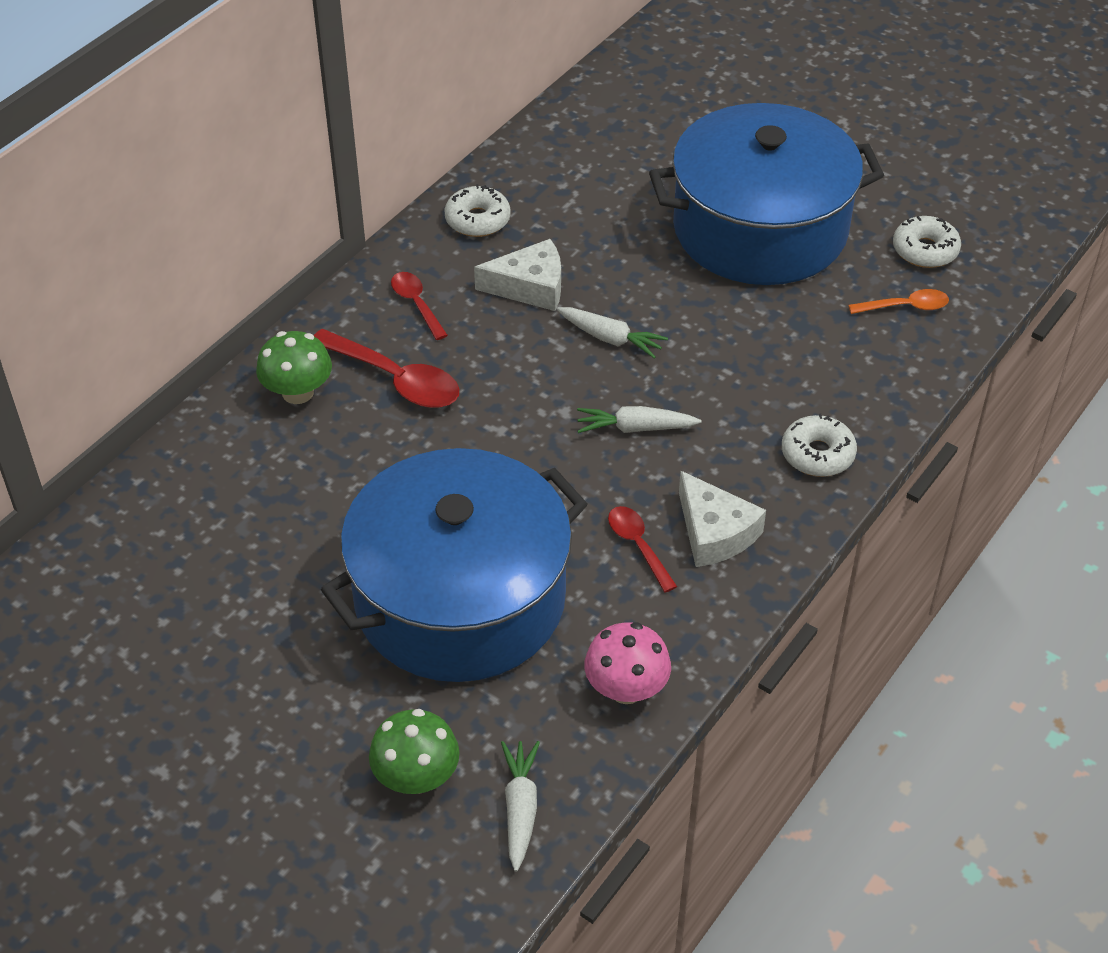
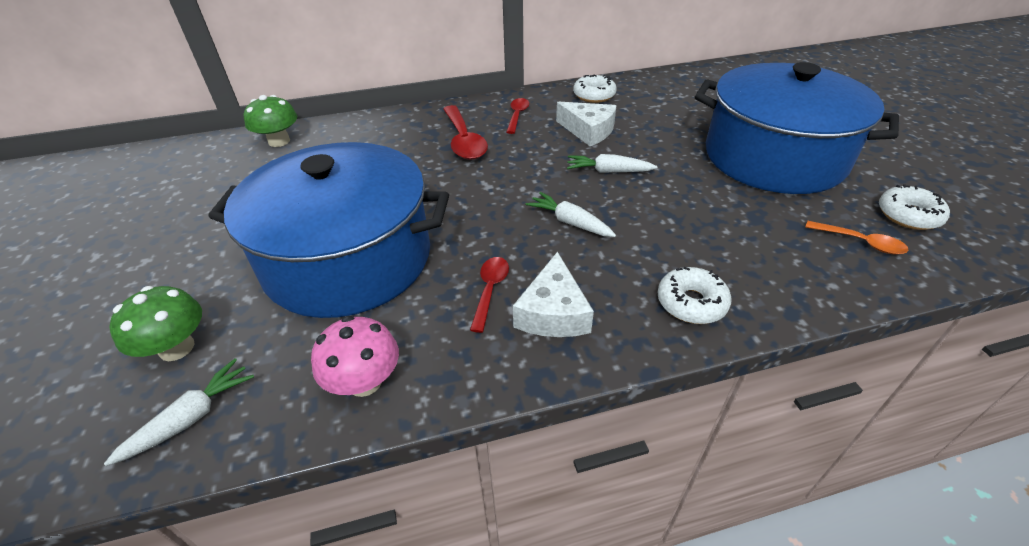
camera: 40 degrees right, 5 degrees down
green mushroom [256,331,332,404] -> green mushroom moved to [244,95,297,147]
white carrot [557,307,668,359] -> white carrot turned 120 degrees clockwise [567,154,657,173]

